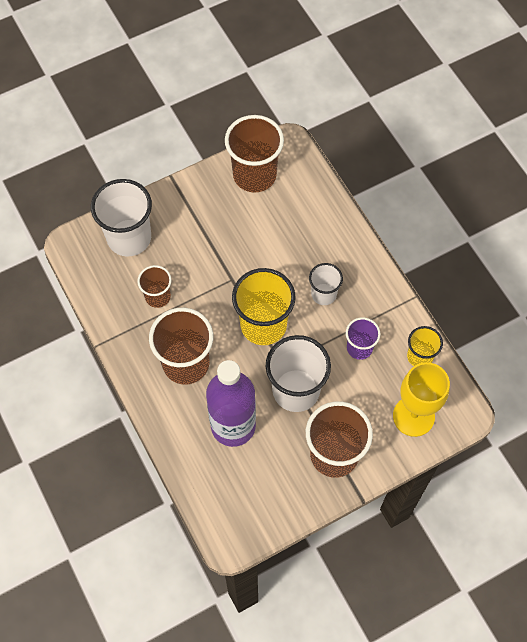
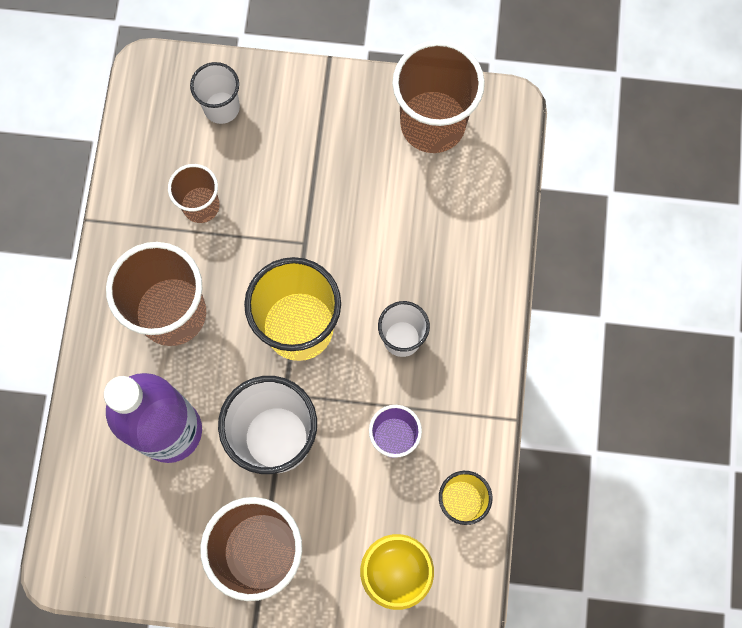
camera: 35 degrees right, 10 degrees up
white cup [91,179,152,256] -> white cup [190,62,240,124], size x0.56

